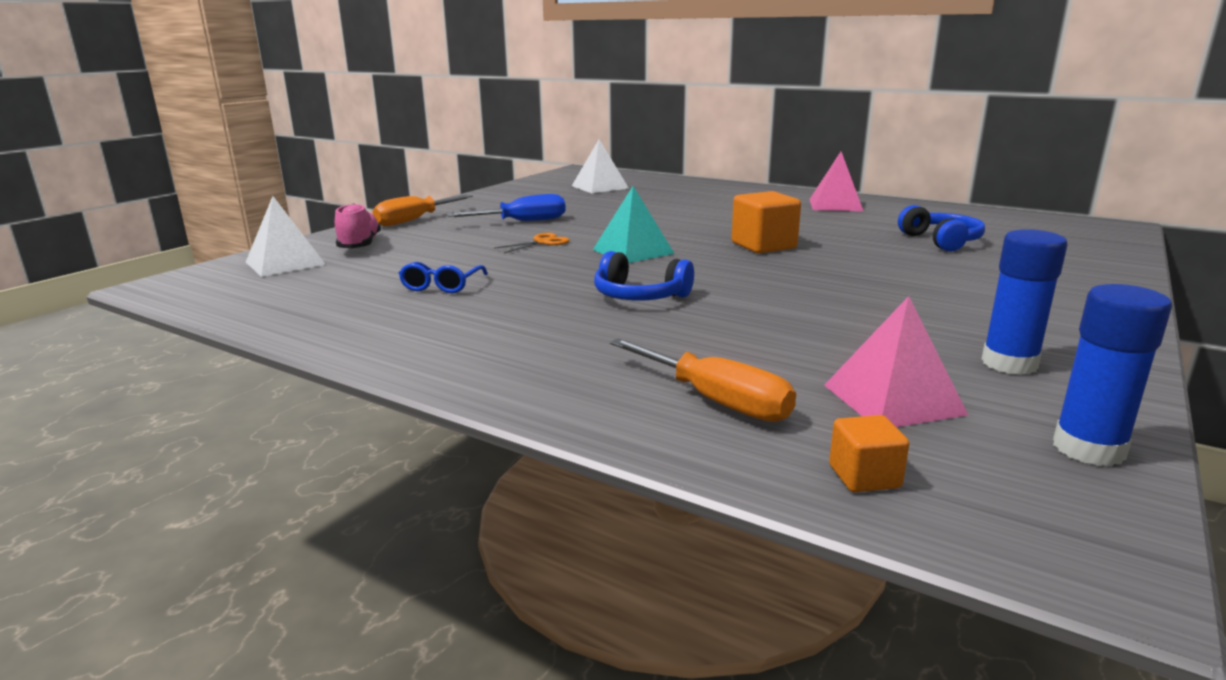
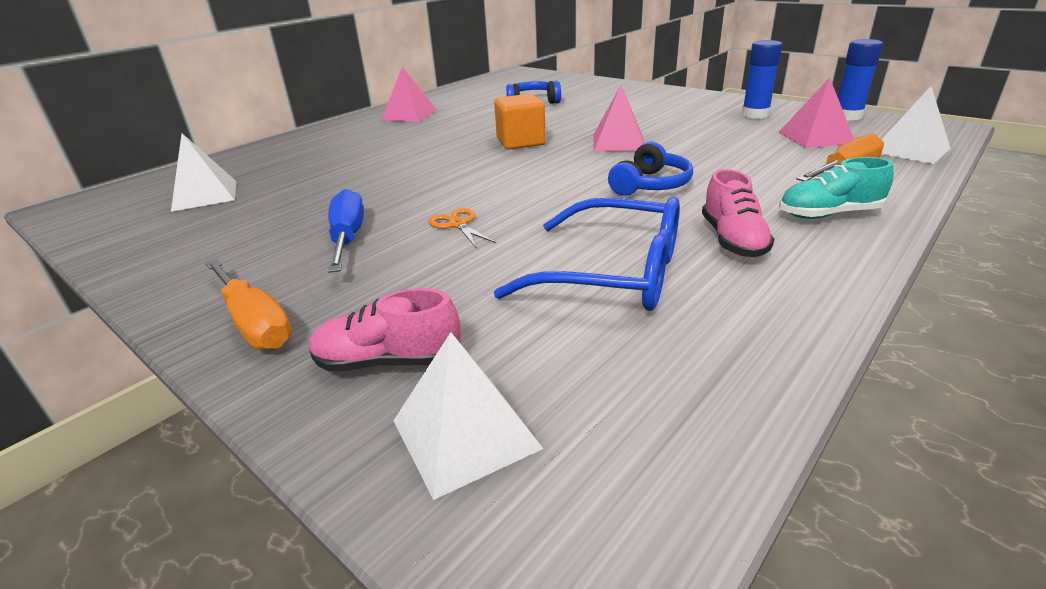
camera: 80 degrees left, 10 degrees up
blue glasses [399,262,488,293] -> blue glasses [494,197,680,311], size x1.97
turquoise pyramid [593,186,674,263] -> none
orange cube [829,415,909,492] -> white pyramid [881,86,951,164]
none -> pink pyramid [593,85,644,151]
none -> pink shoe [702,169,774,257]
none -> turquoise shoe [779,157,894,219]

